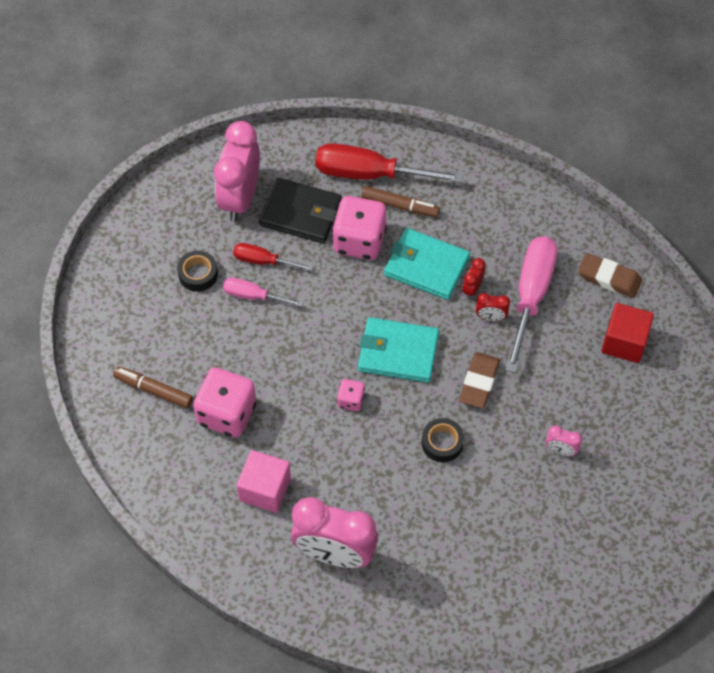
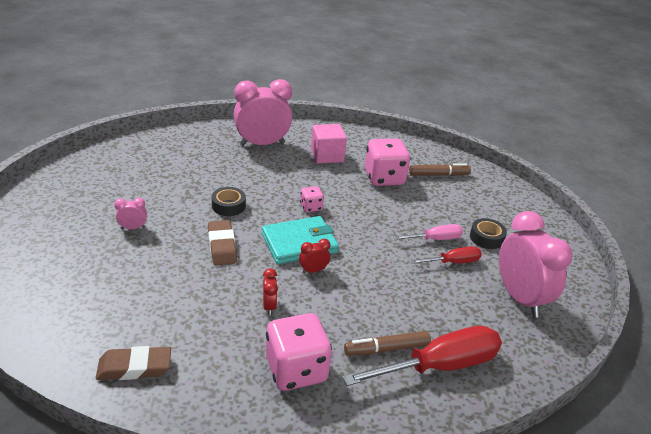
camera: 145 degrees right, 25 degrees down
black wallet [259,178,342,243] -> none
pink dice [332,196,387,260] -> pink dice moved to [266,313,332,391]
turquoise wallet [384,228,470,300] -> none
red clock [476,293,510,321] -> red clock moved to [299,239,331,274]
pink screwdriver [506,236,557,373] -> none
red cube [602,303,654,363] -> none

